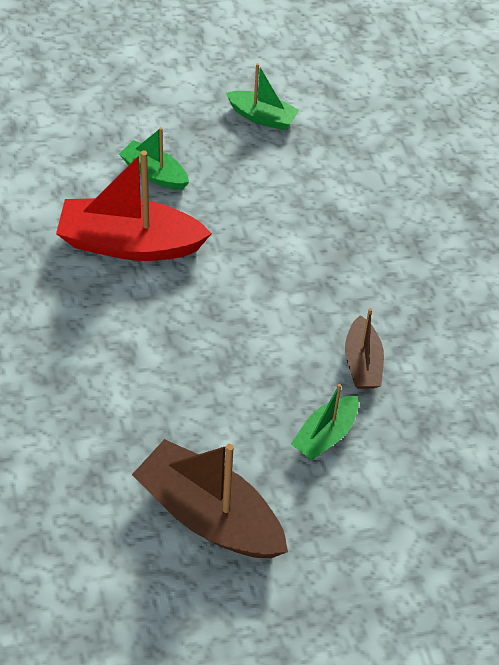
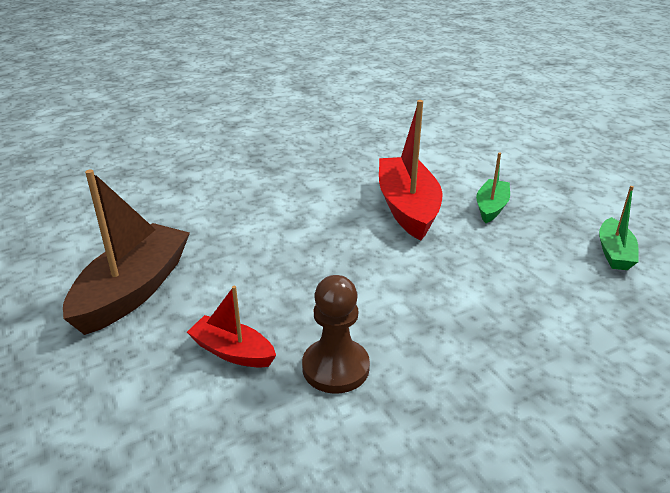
camera: 80 degrees right, 20 degrees down
green boat [291,384,359,460] -> red boat [187,286,276,368]
brown boat [345,308,384,389] -> brown pawn [302,275,370,394]

